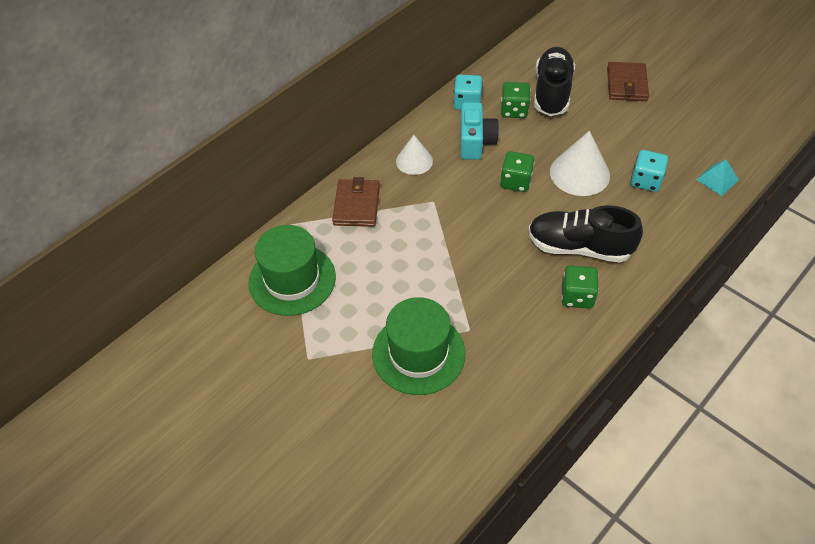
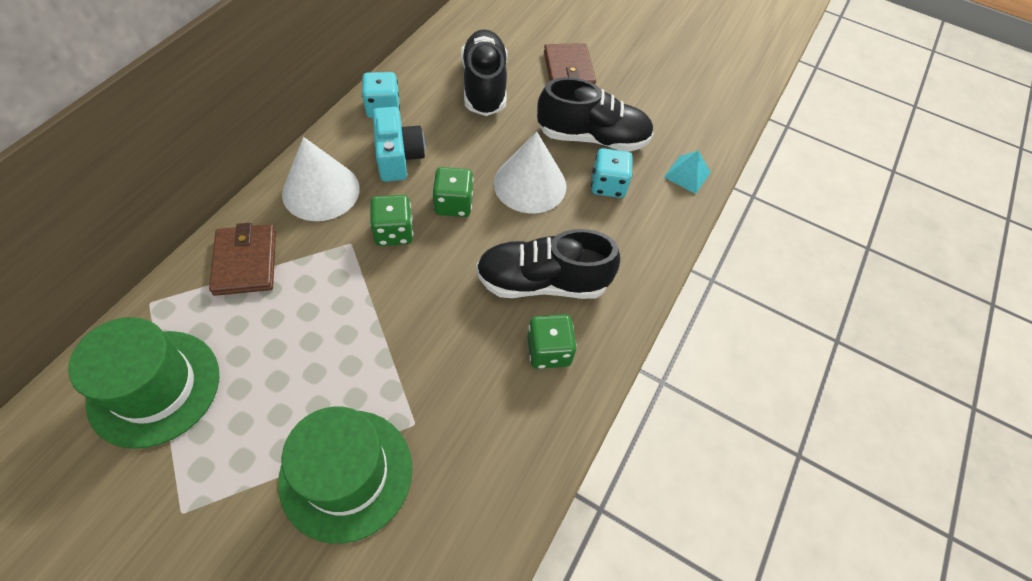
camera: 20 degrees left, 5 degrees up
white cone [396,135,433,175] -> white cone [282,137,360,221], size x1.58
green dice [501,82,530,118] -> green dice moved to [370,195,413,246]
none -> black shoe [537,77,654,152]

